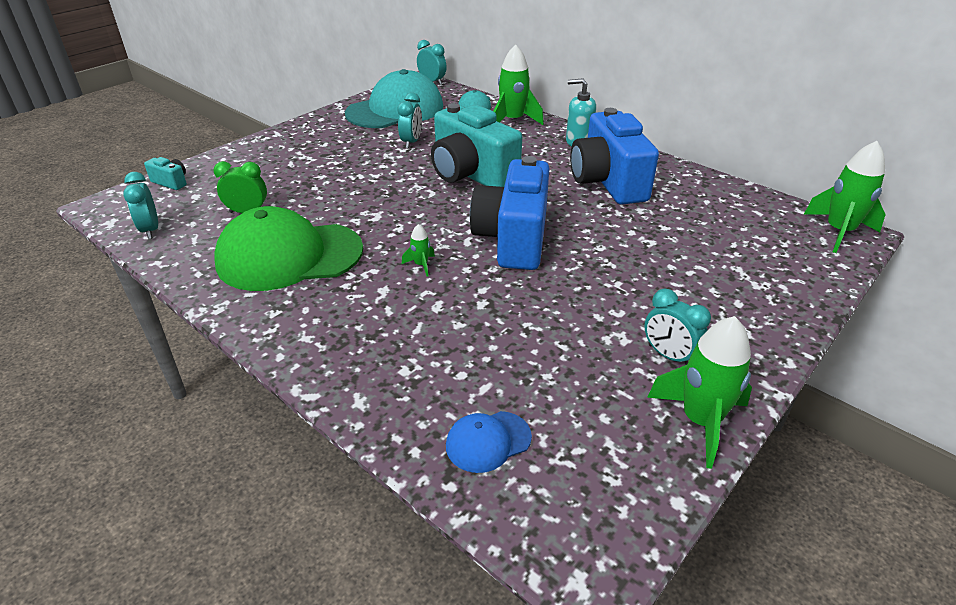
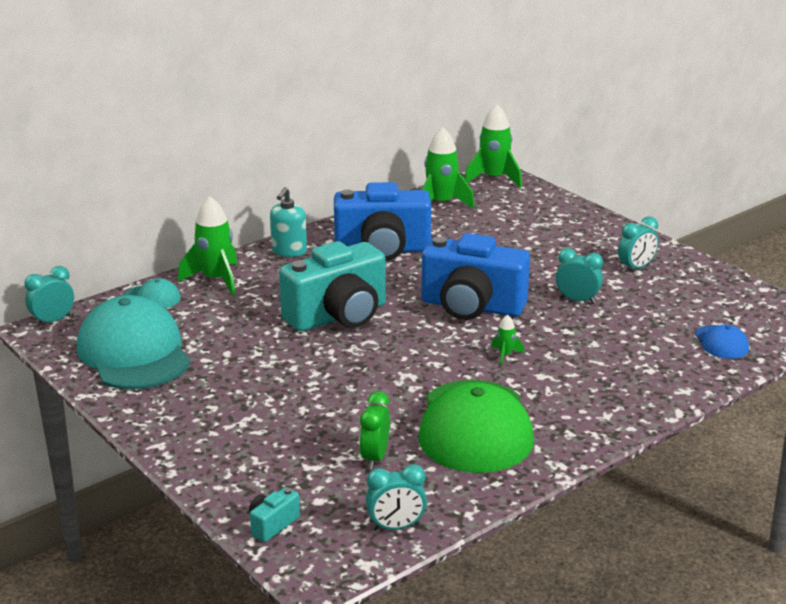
camera: 80 degrees left, 10 degrees down
turquoise clock [397,93,422,148] -> turquoise clock moved to [556,248,603,304]
green rocket [647,316,752,469] -> green rocket moved to [421,127,475,209]

